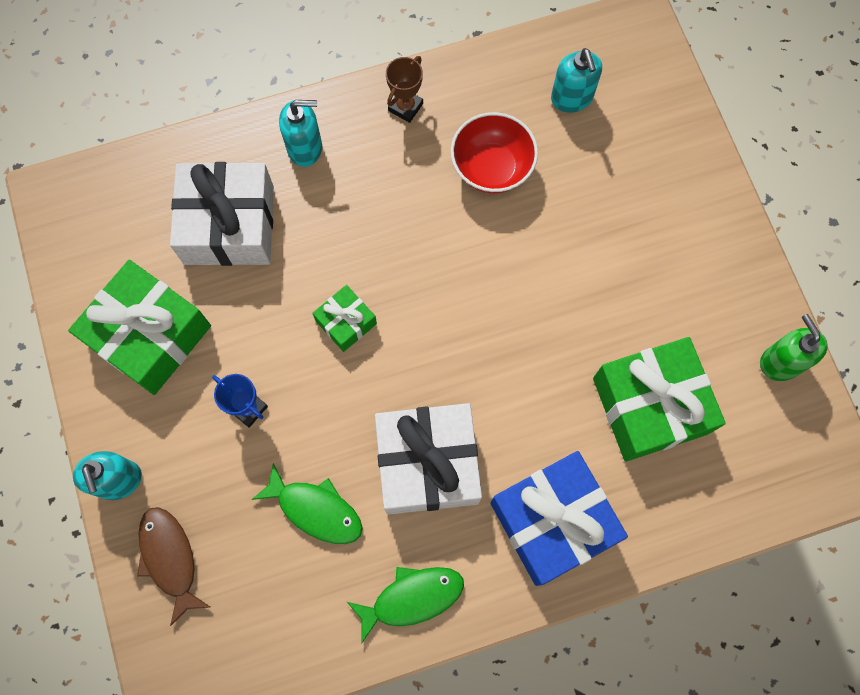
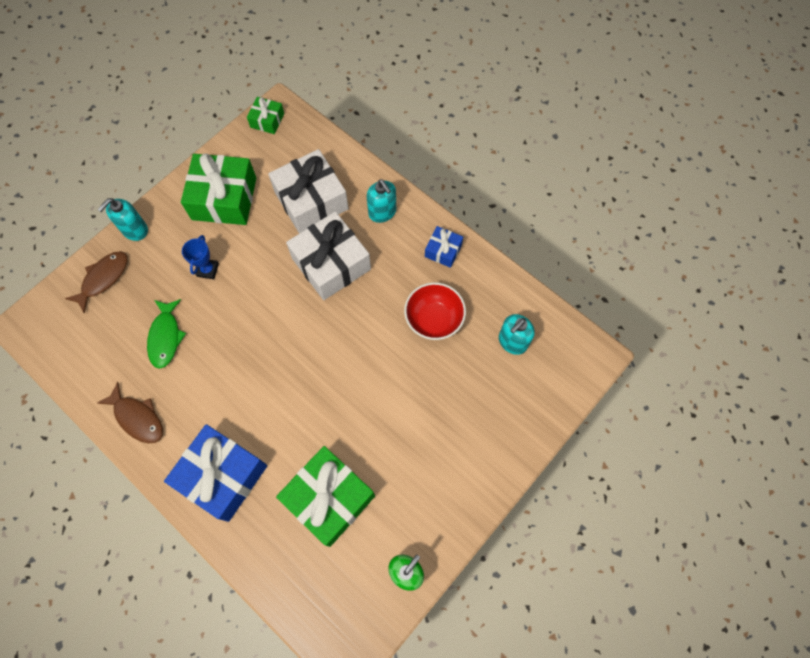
camera: 60 degrees right, 5 degrees down
green gift [312,285,377,352] -> green gift moved to [247,97,284,134]
green fish [347,567,464,644] -> brown fish [97,382,163,443]
white gift [375,403,482,515] -> white gift moved to [286,211,371,300]
brown trophy [386,56,423,123] -> blue gift [425,226,463,268]

